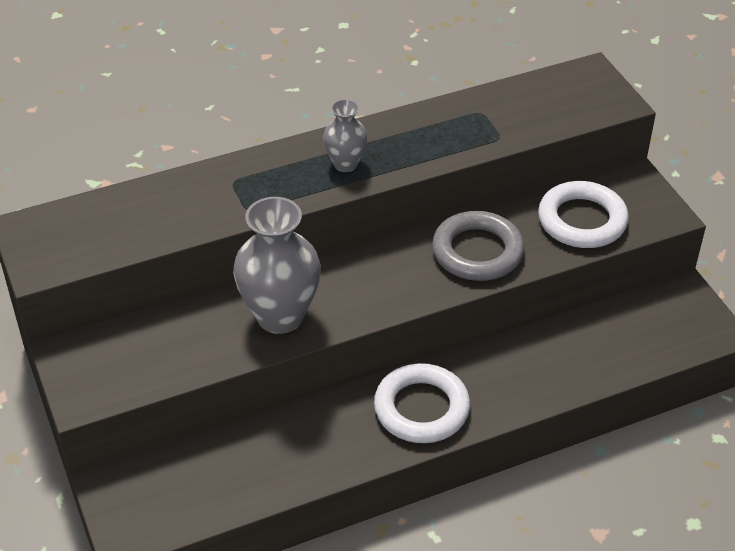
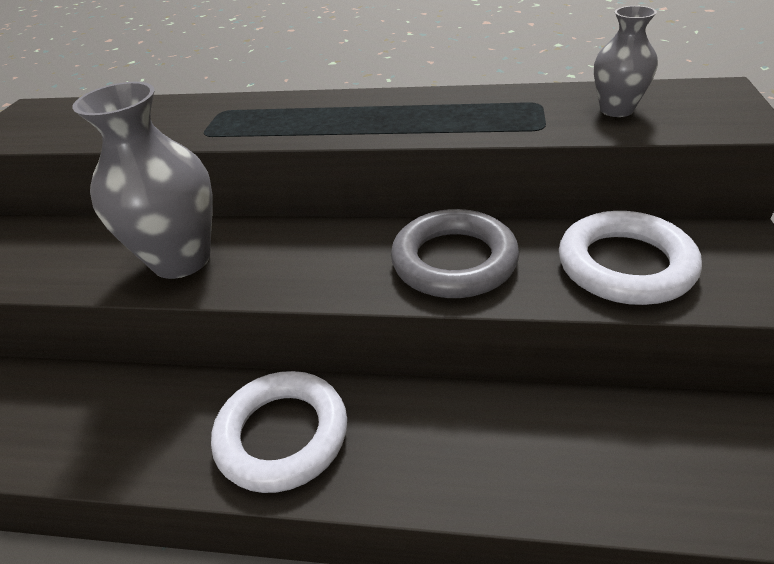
camera: 35 degrees right, 5 degrees down
grey vase [323,99,368,172] -> grey vase moved to [594,6,658,117]

